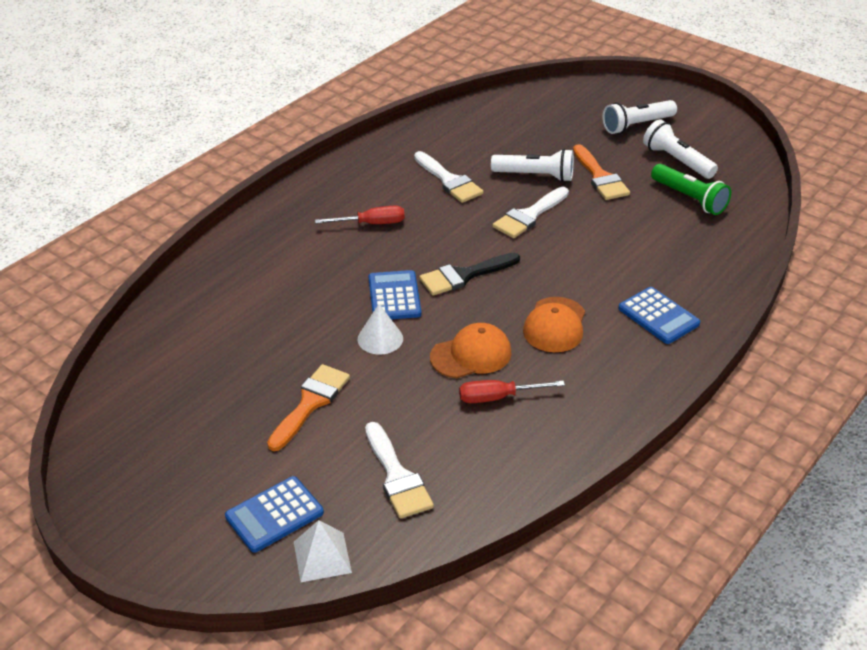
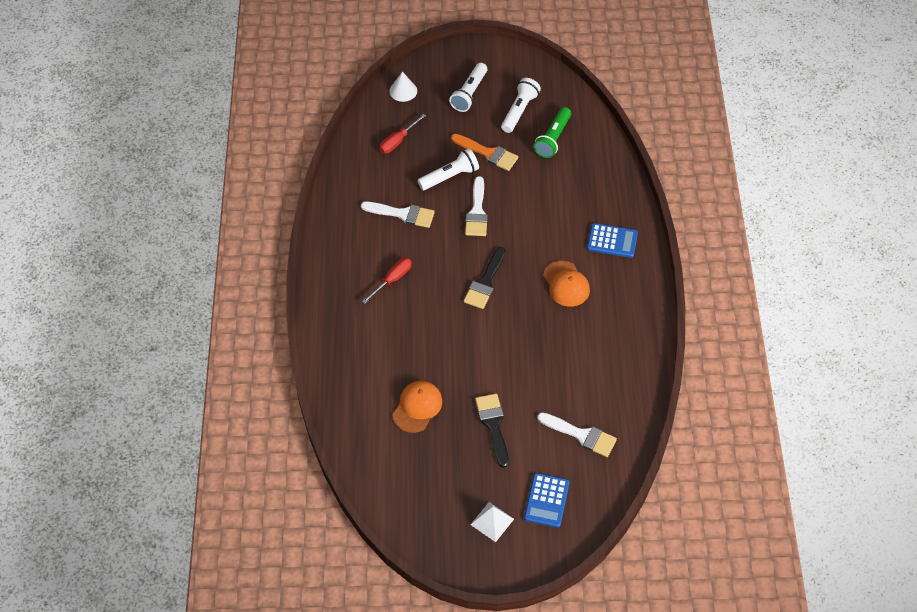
camera: 40 degrees left, 15 degrees up
orange brush [267,364,350,451] -> black brush [475,394,509,468]
white pyramid [294,520,352,582] -> white pyramid moved to [470,502,514,542]
white cone [358,304,403,354] -> white cone moved to [389,72,417,102]
blue calculator [369,270,421,319] -> none
orange cap [430,323,512,378] -> orange cap moved to [393,381,442,433]
red screwdriver [459,380,565,403] -> red screwdriver moved to [379,114,426,153]
white flashlight [643,119,718,179] -> white flashlight turned 105 degrees clockwise [501,78,541,133]
green flashlight [651,164,731,215] -> green flashlight turned 105 degrees clockwise [533,107,571,158]

